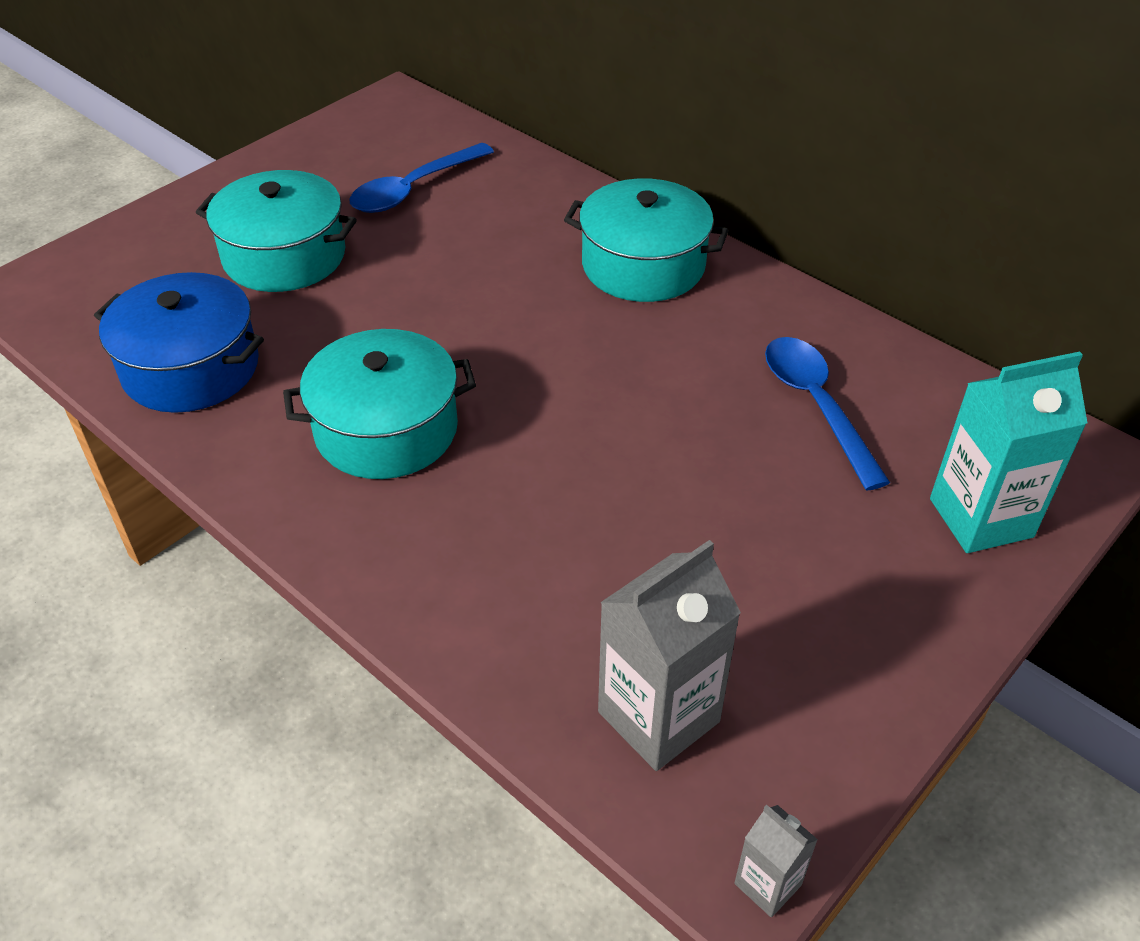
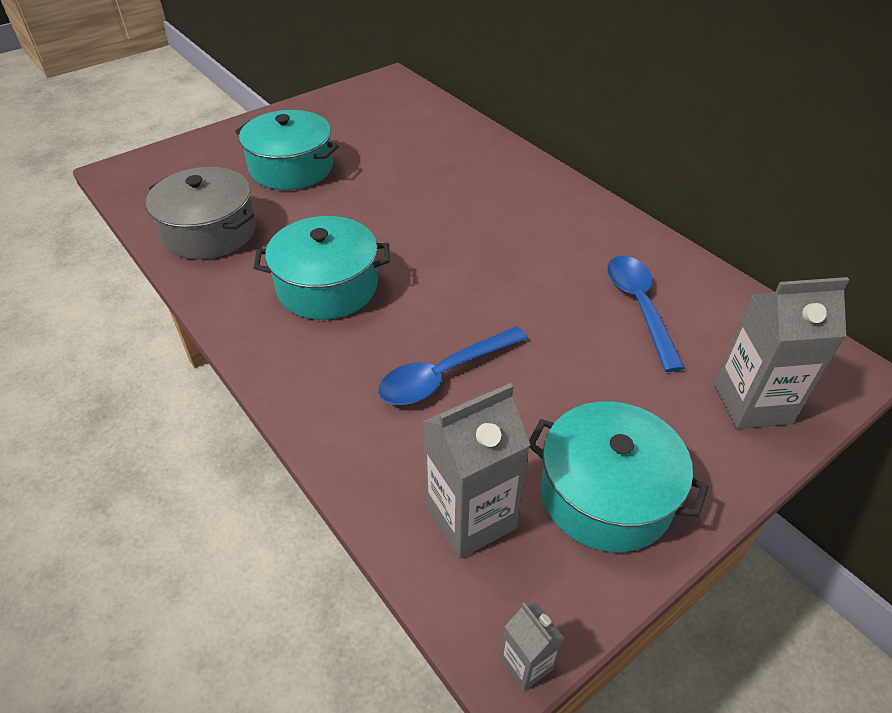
camera: 10 degrees right, 0 degrees up
blue pot [94,272,264,413] -> grey pot [146,167,256,260]
blue spoon [350,143,494,213] -> blue spoon moved to [378,326,528,405]
turquoise pot [564,178,729,302] -> turquoise pot moved to [529,401,709,552]
turquoise carton [930,352,1087,553] -> grey carton [714,277,849,429]

